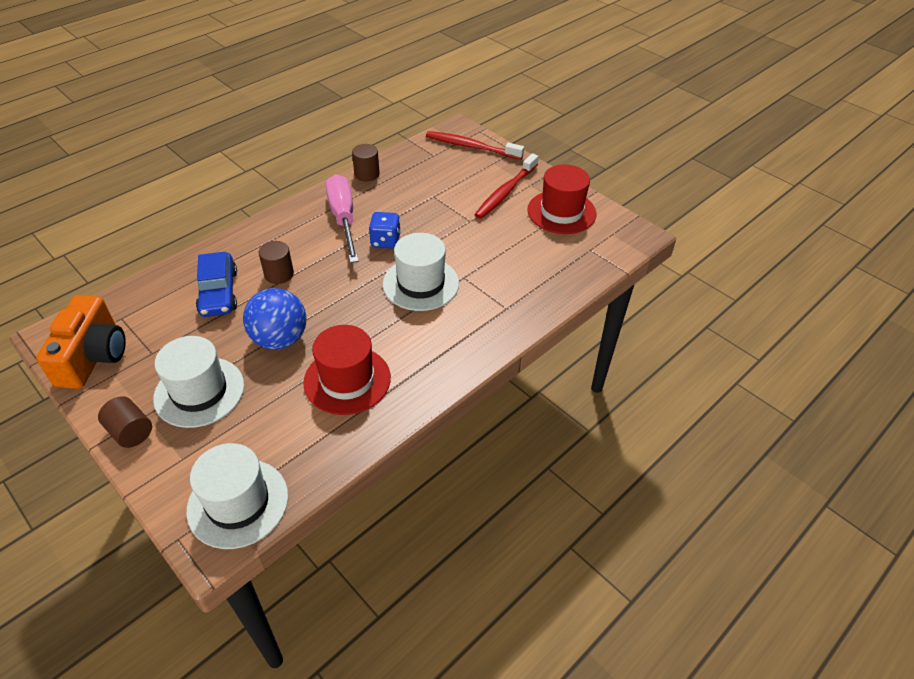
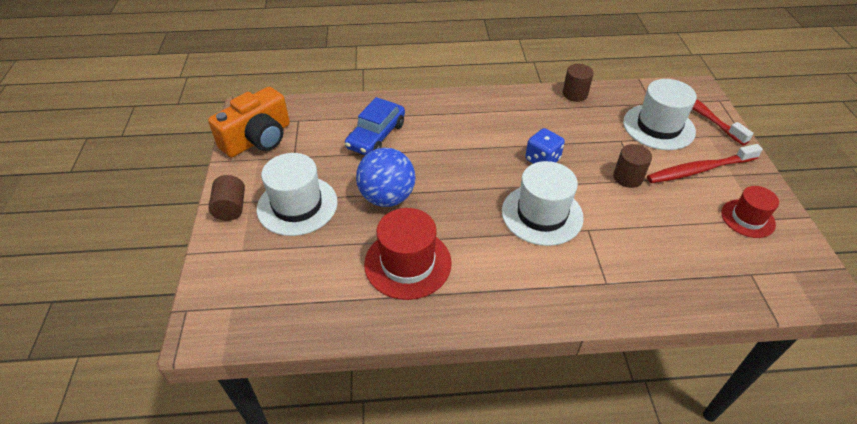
camera: 40 degrees right, 0 degrees up
white hat [186,443,288,549] -> white hat moved to [623,79,697,150]
brown cylinder [259,241,294,284] -> brown cylinder moved to [613,144,652,188]
pink screwdriver [326,174,359,263] -> none
red hat [527,164,596,234] -> red hat [721,186,779,238], size x0.62

